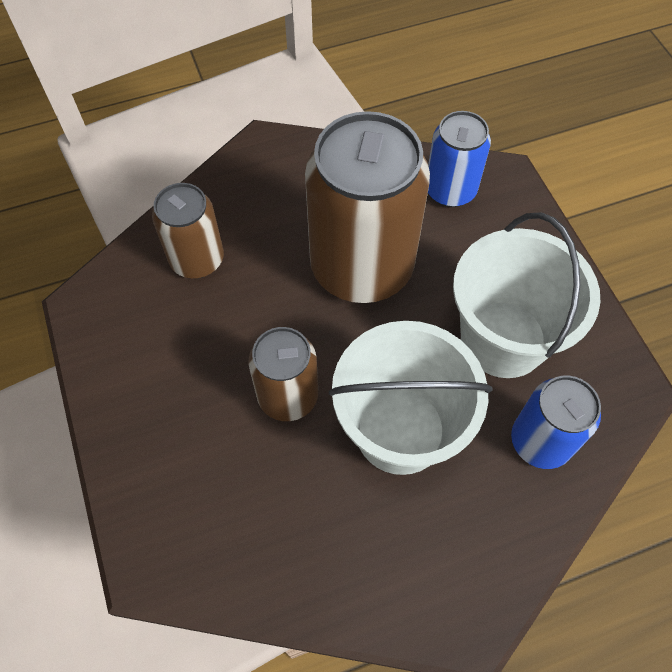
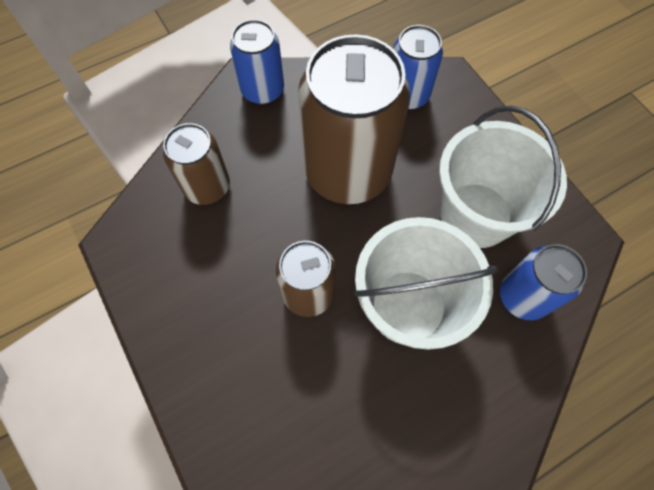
camera: 10 degrees left, 5 degrees up
none -> blue can [230,19,284,105]

